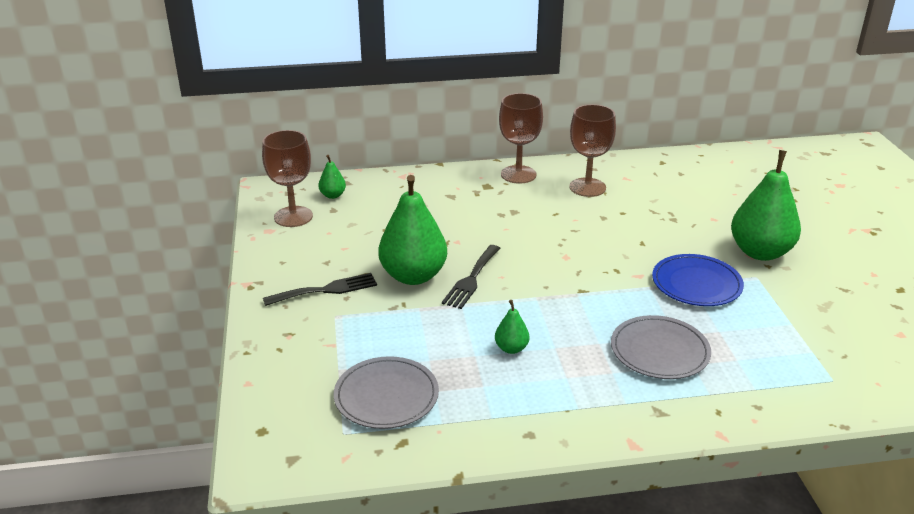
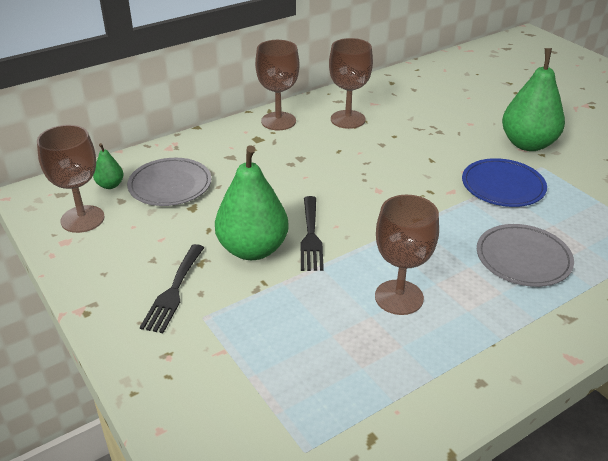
camera: 25 degrees left, 5 degrees up
black fork [263,273,377,306] -> black fork turned 150 degrees clockwise [140,244,205,333]
grey plate [334,356,439,429] -> grey plate moved to [127,158,211,206]
green pear [495,300,529,354] -> brown goblet [375,195,439,315]

